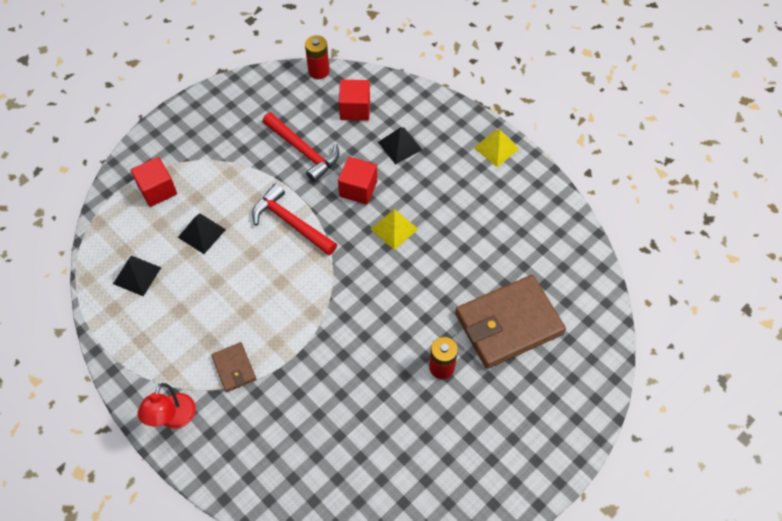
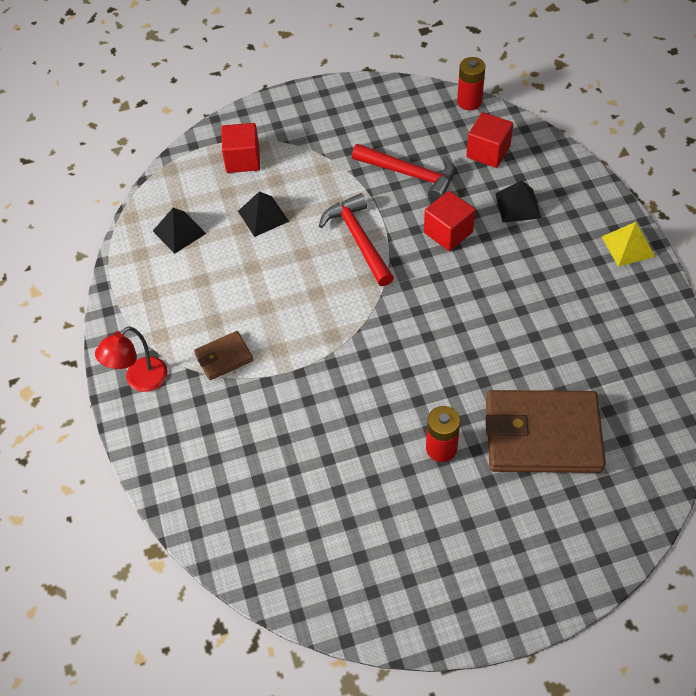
camera: 30 degrees right, 5 degrees down
brown wallet [211,342,256,392] -> brown wallet turned 60 degrees clockwise [194,331,253,380]
red hammer [262,112,339,182] -> red hammer turned 45 degrees counterclockwise [352,144,455,201]
yellow pyramid [371,209,418,250] -> none

